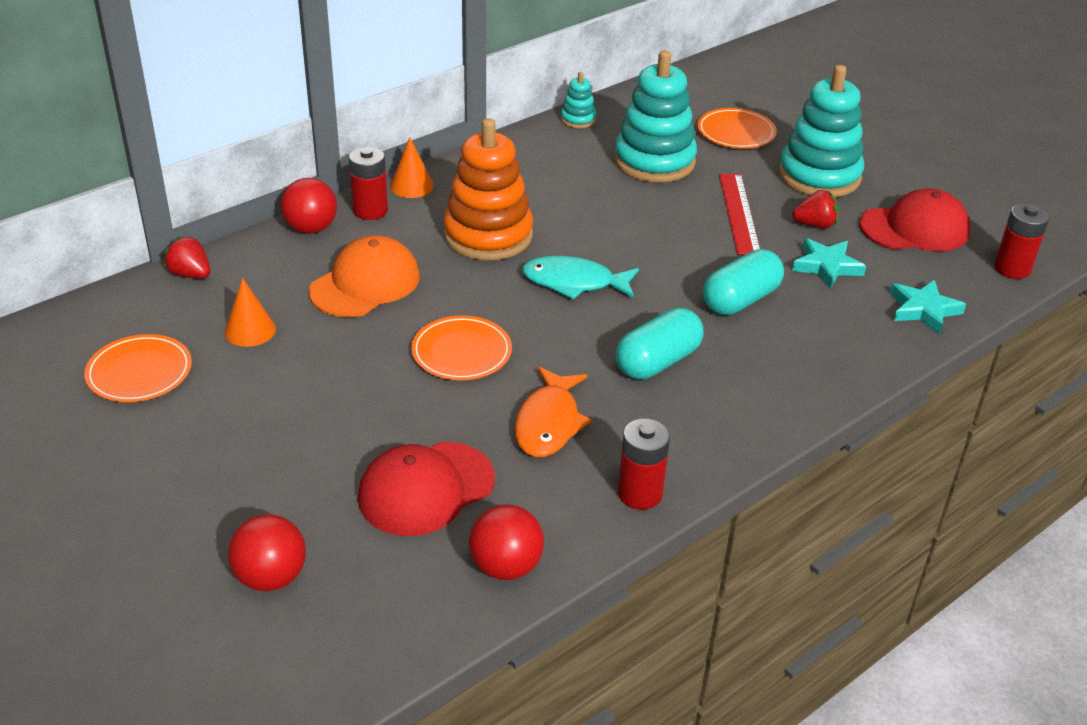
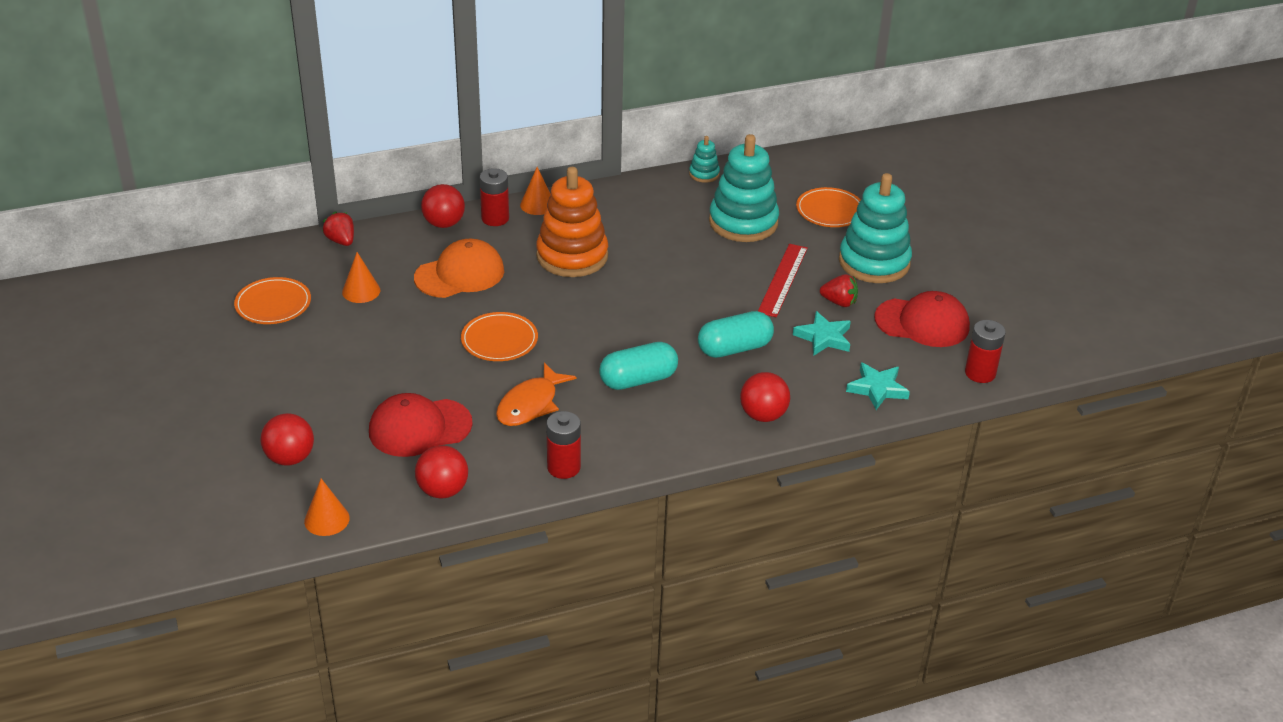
camera: 20 degrees right, 0 degrees up
turquoise fish [522,256,639,300] -> none
none -> orange cone [304,479,350,536]
none -> red ball [740,372,790,422]

